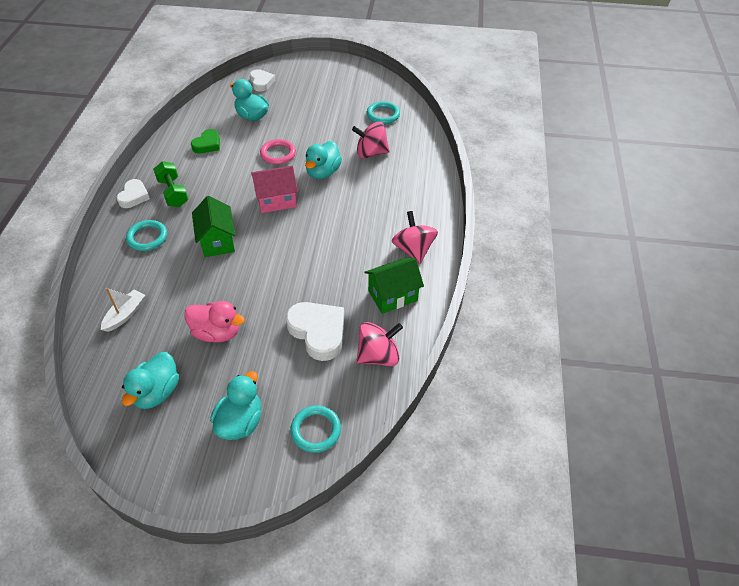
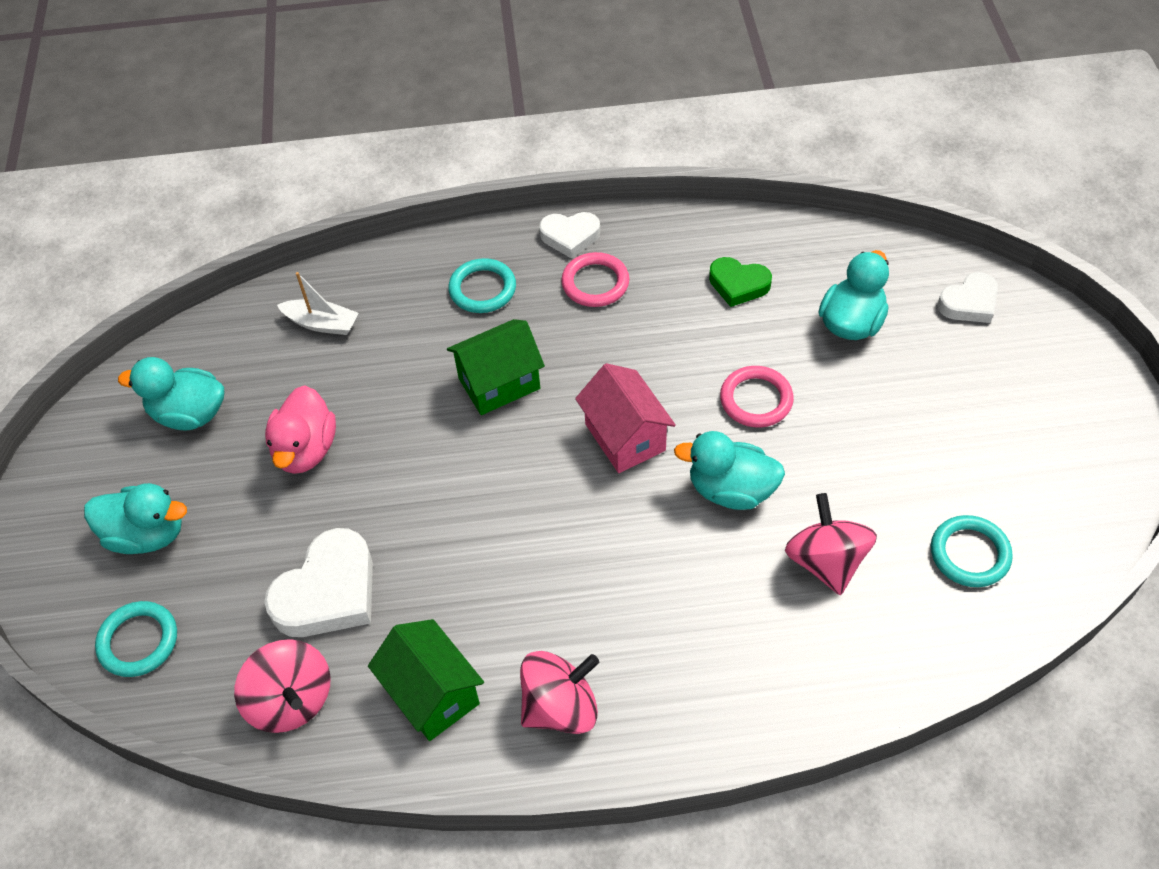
camera: 80 degrees right, 5 degrees up
green dumbbell [153,161,188,207] -> pink ring [561,252,629,307]

